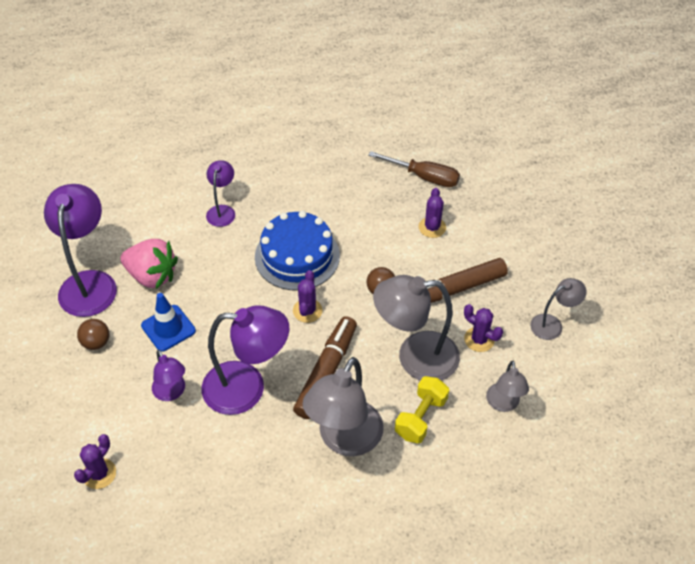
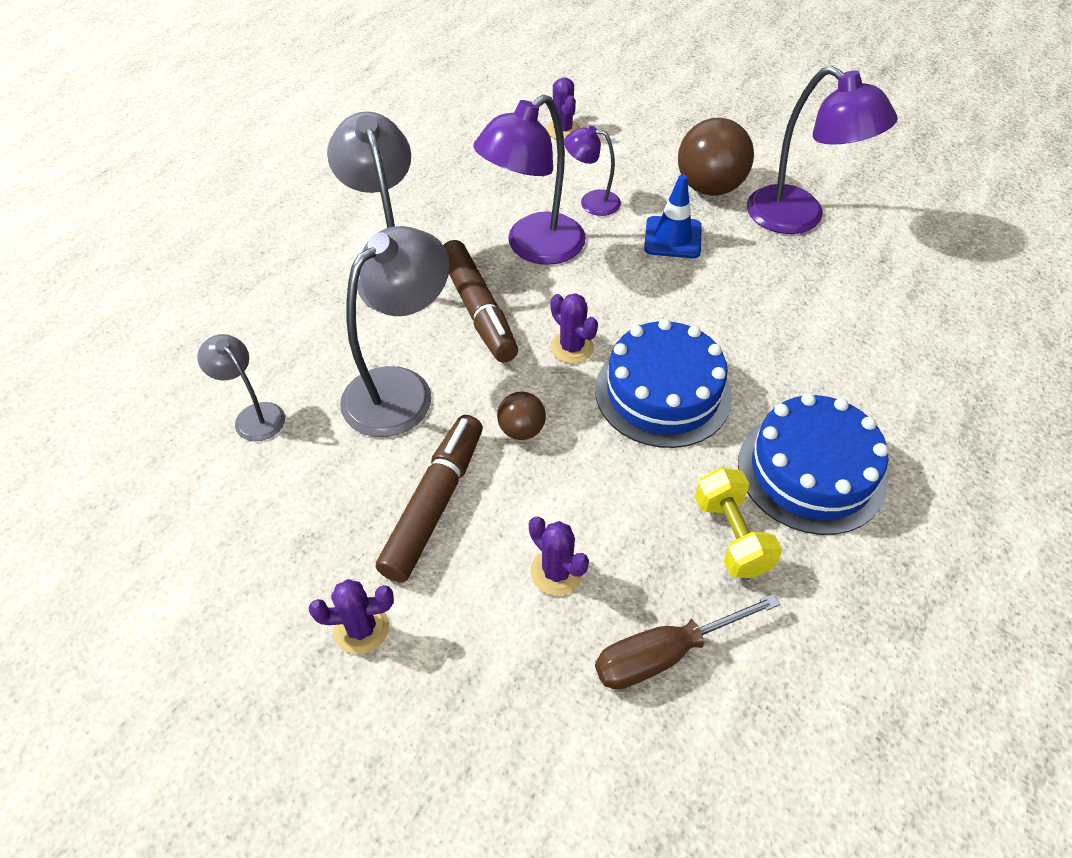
camera: 135 degrees right, 0 degrees up
brown ball [77,319,109,350] -> brown ball [678,118,754,196], size x1.93
pink strawberry [120,239,178,289] -> none
purple lamp [206,160,235,227] -> none
yellow dumbbell [395,376,449,443] -> yellow dumbbell moved to [695,468,782,578]
purple cactus [464,304,503,352] -> purple cactus moved to [309,579,394,654]
grey lamp [530,278,586,340] -> none
none -> blue cake [738,393,889,535]

